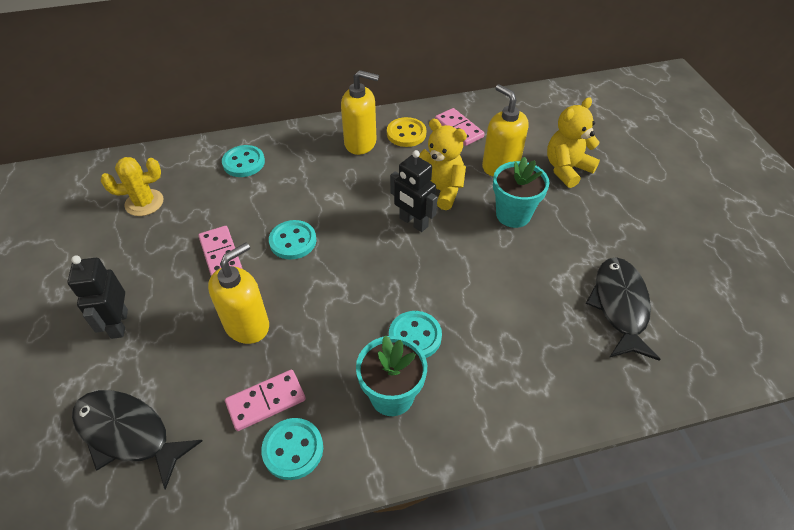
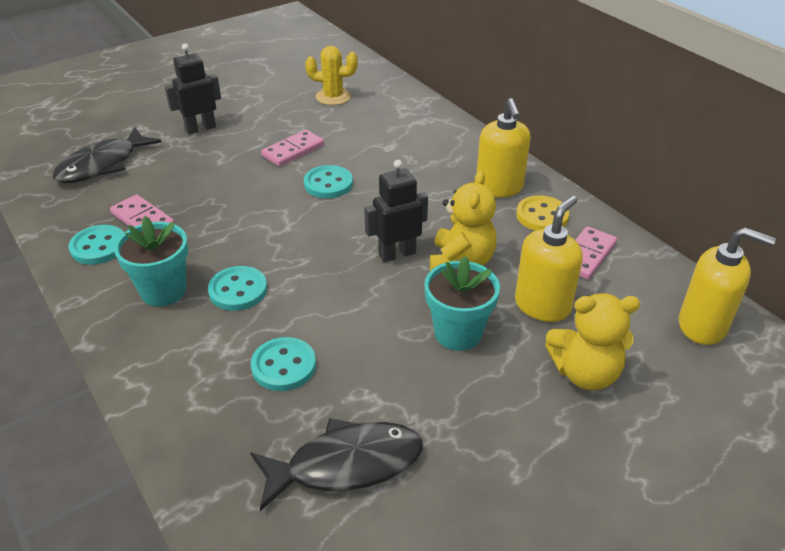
camera: 70 degrees right, 10 degrees down
black fish [72,390,202,490] -> black fish turned 150 degrees counterclockwise [52,127,162,183]
yellow cactus [101,157,164,216] -> yellow cactus turned 45 degrees counterclockwise [305,46,358,105]
yellow soap dispenser [208,242,269,344] -> yellow soap dispenser moved to [679,227,776,345]
turquoise button [222,145,265,177] -> turquoise button moved to [251,337,316,391]
black robot [390,150,437,232] -> black robot turned 45 degrees clockwise [364,160,428,262]
yellow teddy bear [547,97,600,188] -> yellow teddy bear turned 150 degrees clockwise [545,293,640,390]

